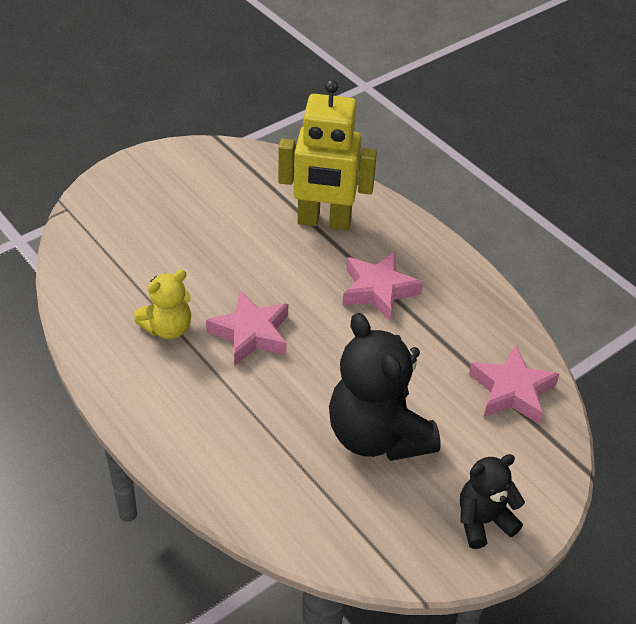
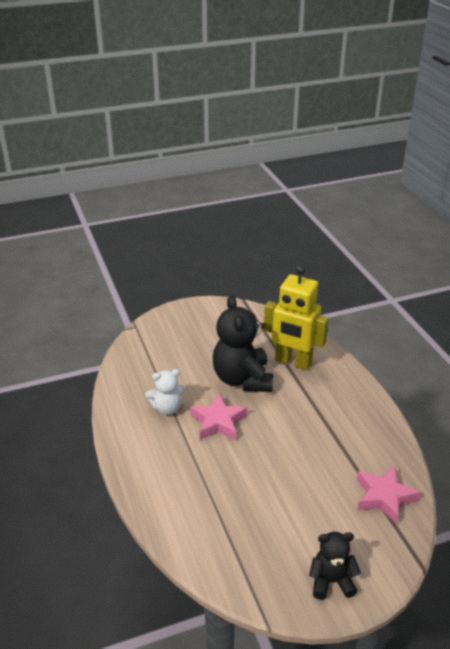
camera: 20 degrees right, 10 degrees down
yellow teddy bear [134,270,191,339] -> white teddy bear [146,369,185,415]
black teddy bear [329,313,441,461] -> black teddy bear moved to [213,295,273,392]
pink star [343,252,423,321] -> none

